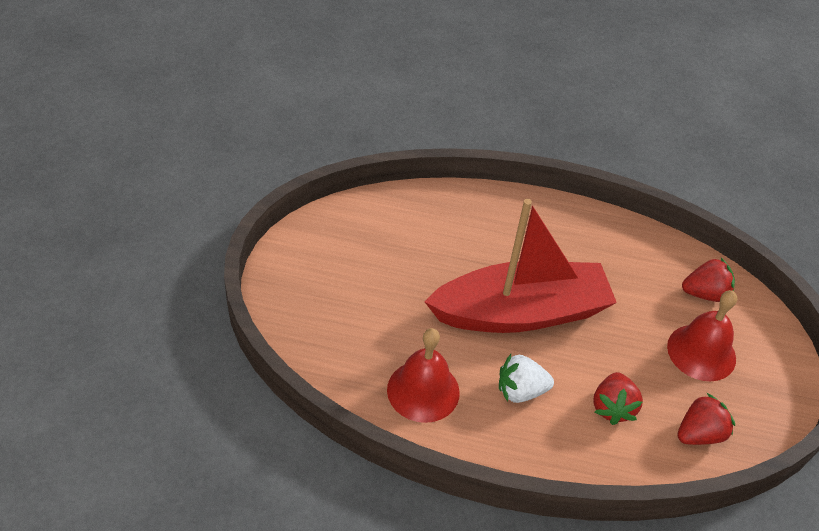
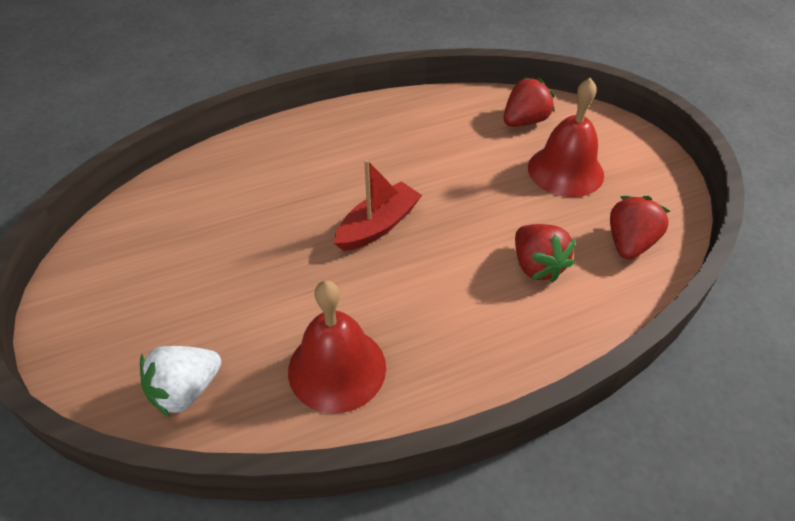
camera: 30 degrees left, 0 degrees up
red boat [425,199,617,333] -> red boat [334,159,422,251], size x0.47
white strawberry [499,354,554,403] -> white strawberry moved to [140,346,221,417]

